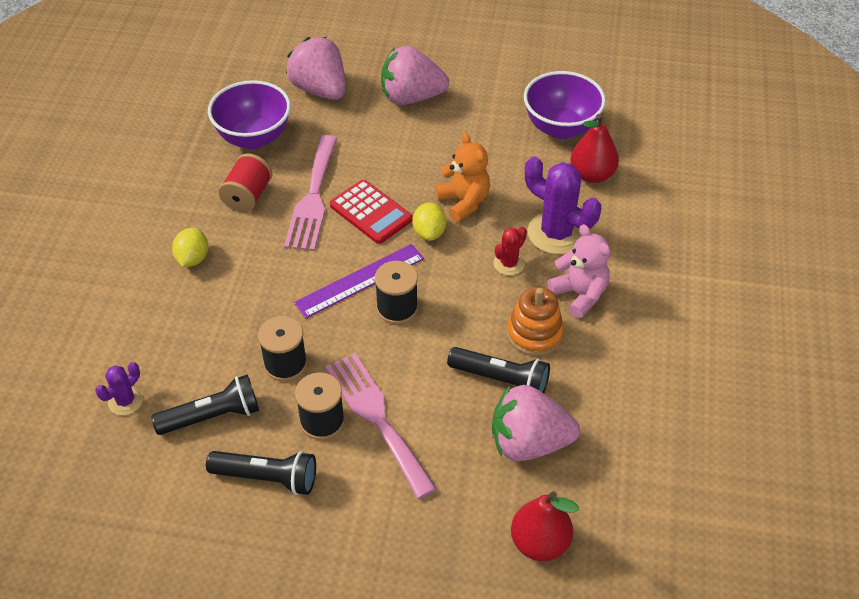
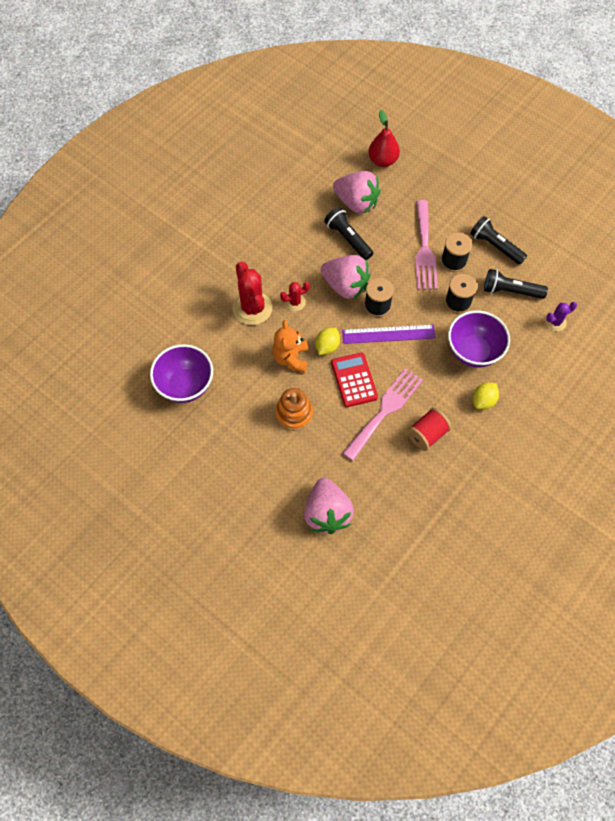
camera: 150 degrees left, 15 degrees up
purple bowl [208,80,291,149] -> purple bowl moved to [448,310,510,368]
pink strawberry [381,46,449,105] -> pink strawberry moved to [320,255,371,299]
orange stacking toy [507,287,564,356] -> orange stacking toy moved to [275,388,313,431]
purple cactus [525,156,601,255] -> red cactus [233,261,272,325]
pink teddy bear [547,224,610,318] -> none
red pear [570,114,619,183] -> none

